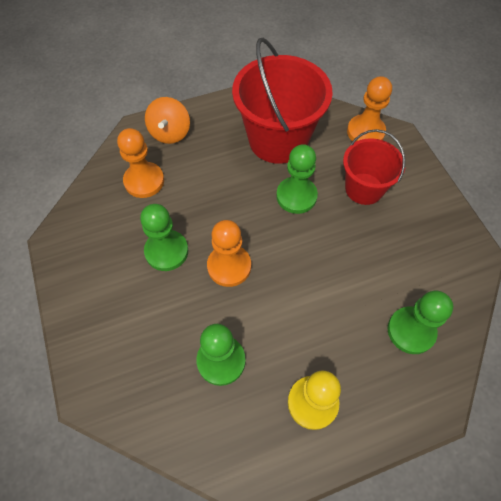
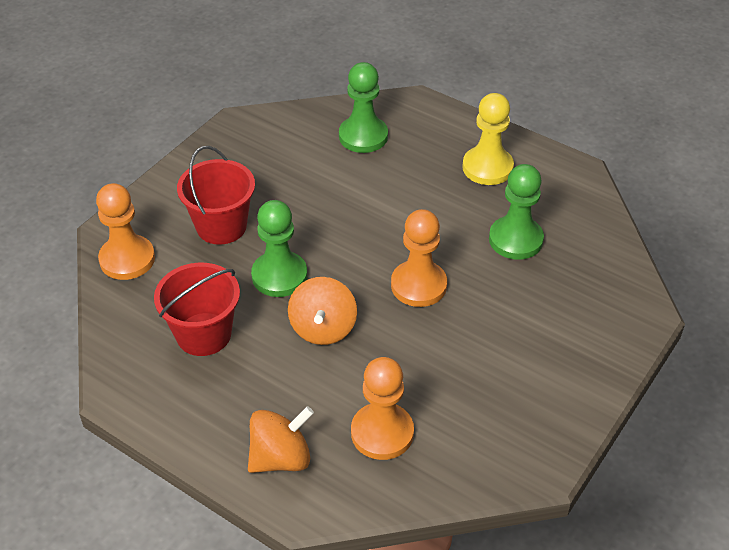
camera: 125 degrees left, 15 degrees down
green pawn [140,204,188,271] -> none
red bucket [232,38,333,164] -> red bucket [154,263,240,356], size x0.61
none -> orange spinning top [288,277,357,345]

